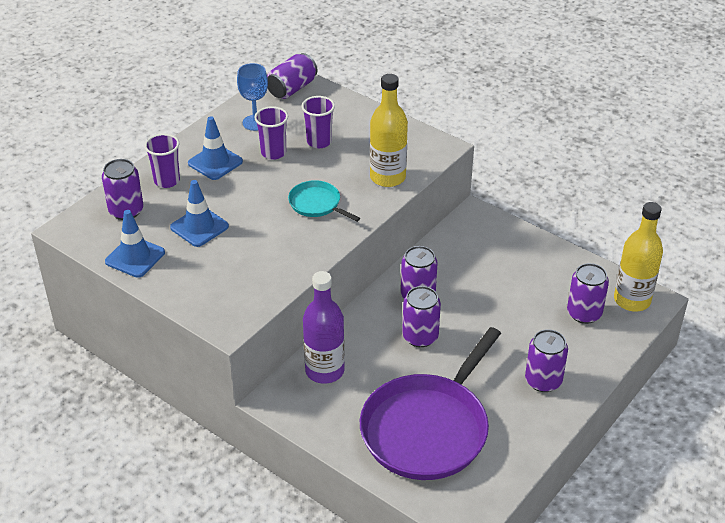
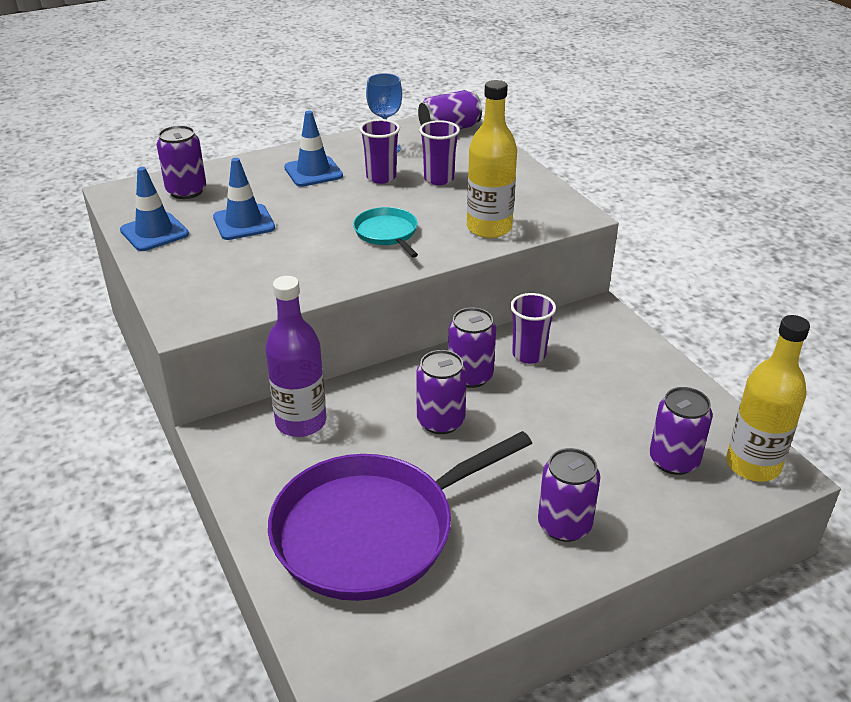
camera: 25 degrees right, 5 degrees down
purple cup [144,134,180,188] -> purple cup moved to [510,293,556,364]

